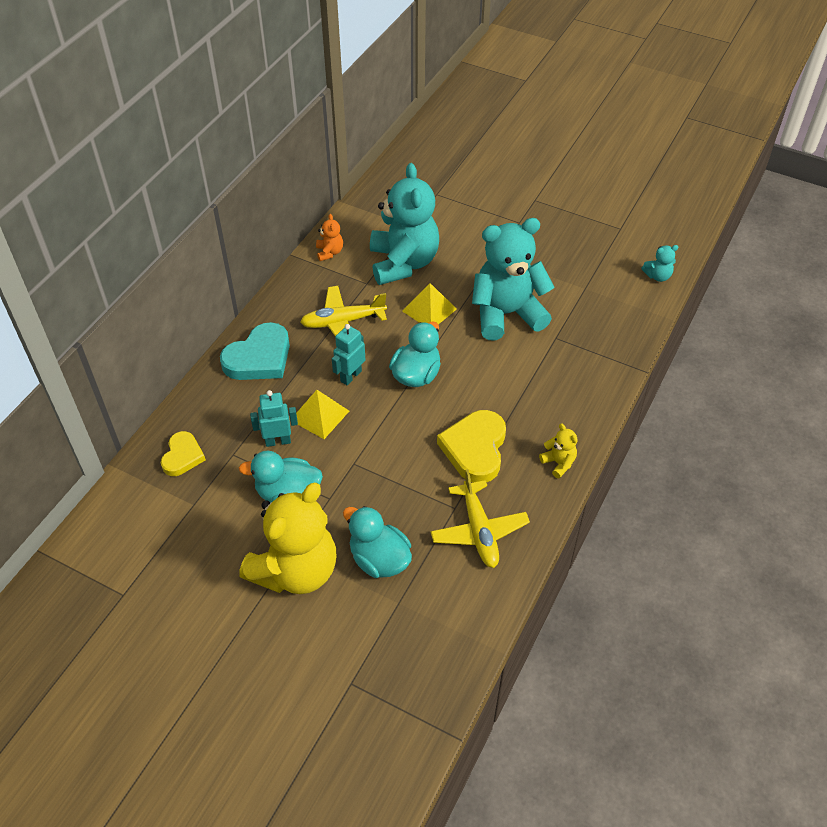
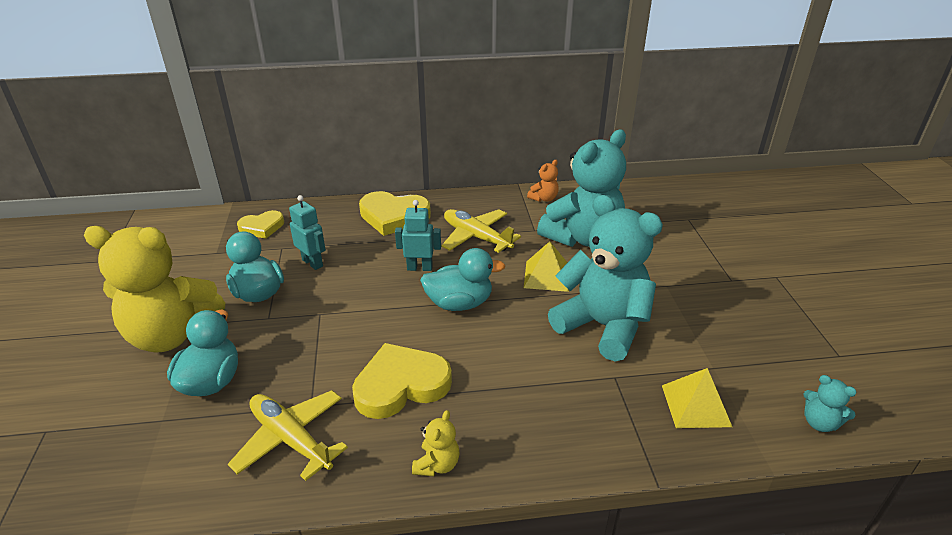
camera: 55 degrees right, 15 degrees down
turquoise heart [220,322,290,380] -> yellow heart [359,191,431,236]
yellow pyramid [296,390,349,439] -> yellow pyramid moved to [662,368,732,428]
yellow plane [430,469,530,568] -> yellow plane turned 90 degrees clockwise [228,390,348,481]

